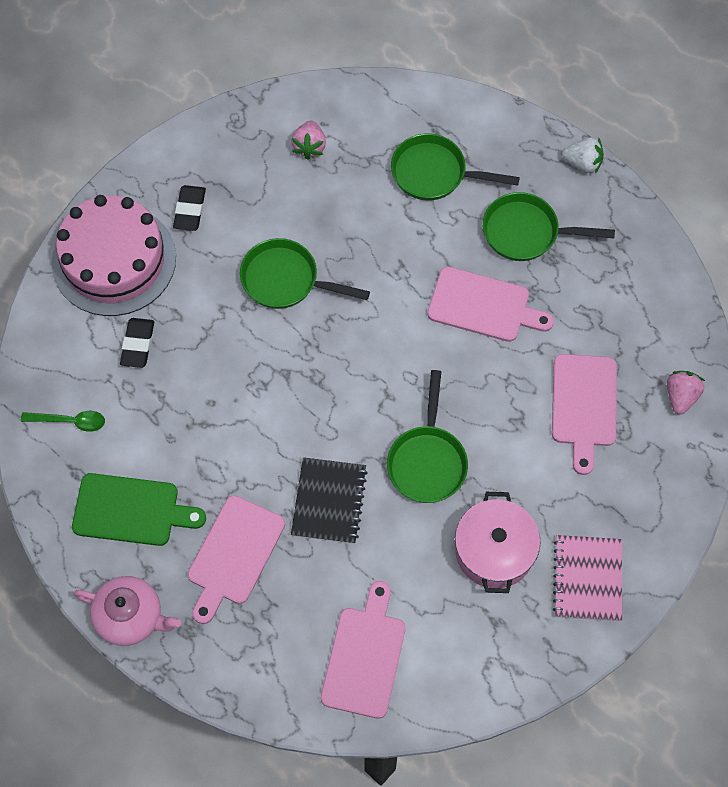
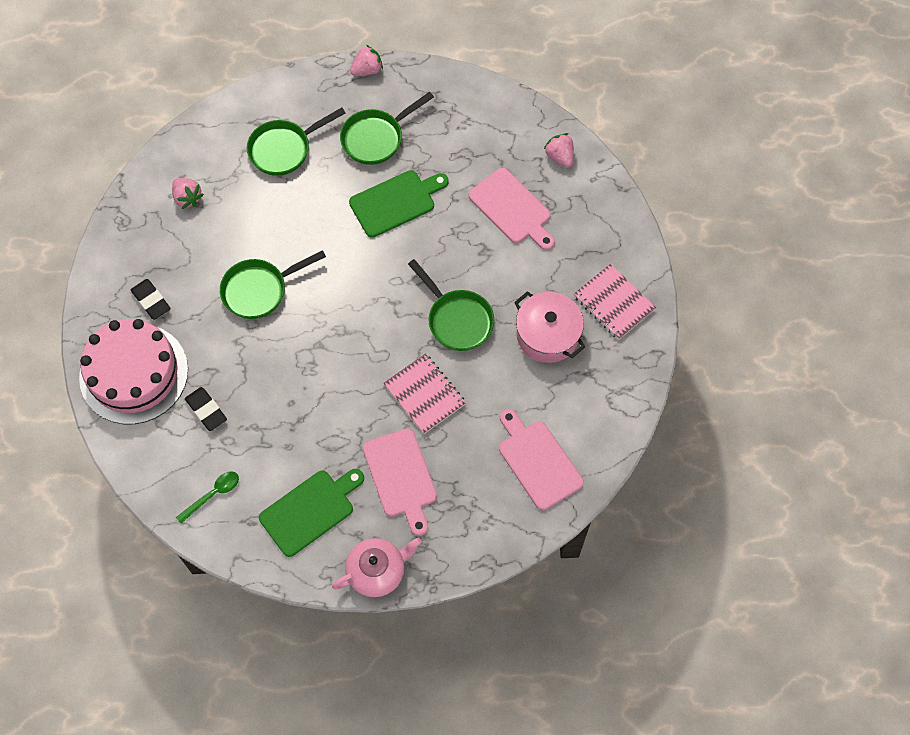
camera: 45 degrees left, 0 degrees up
black notebook [291,457,368,544] -> pink notebook [383,354,466,434]
pink cutting board [427,267,554,342] -> green cutting board [349,170,449,237]
white strawberry [562,137,604,174] -> pink strawberry [350,45,383,76]

